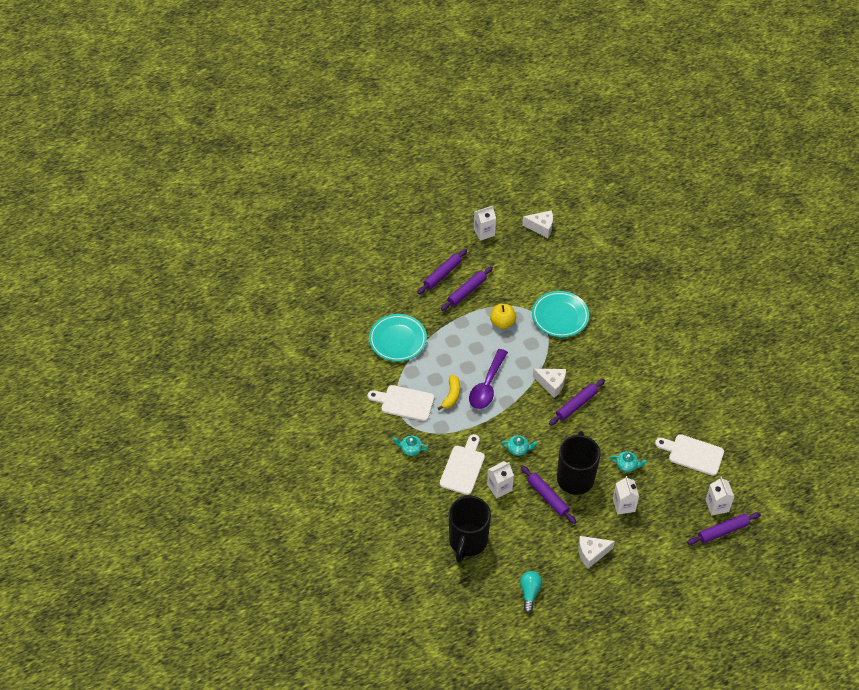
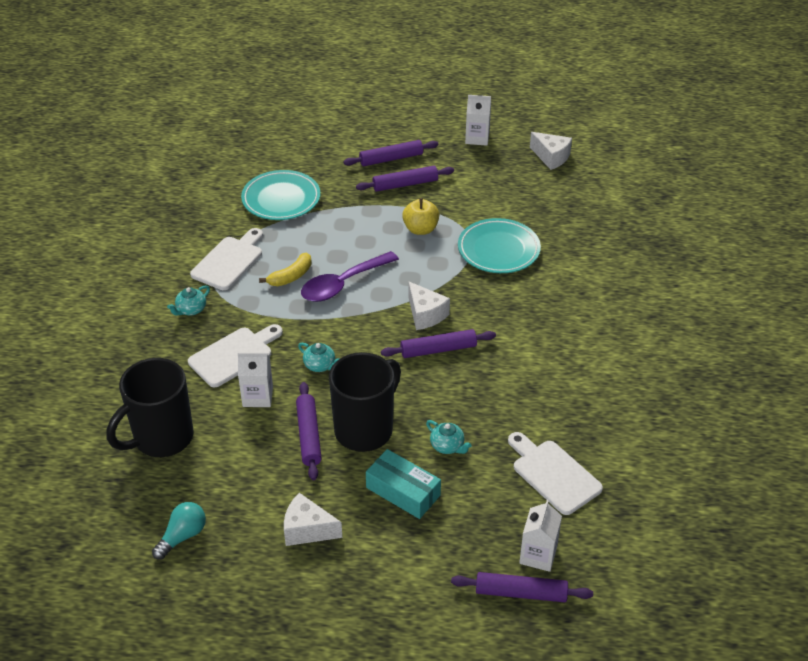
camera: 30 degrees right, 10 degrees down
white cutting board [368,385,434,421] -> white cutting board turned 75 degrees clockwise [190,228,263,290]
turquoise teapot [393,435,429,456] -> turquoise teapot turned 90 degrees counterclockwise [167,285,210,315]
white carton [613,476,639,515] -> turquoise box [366,449,441,519]

